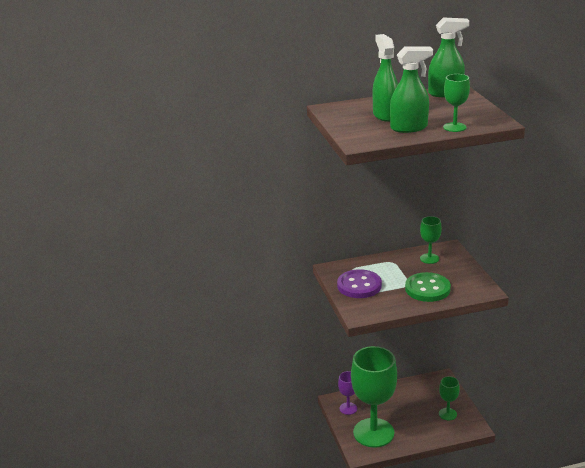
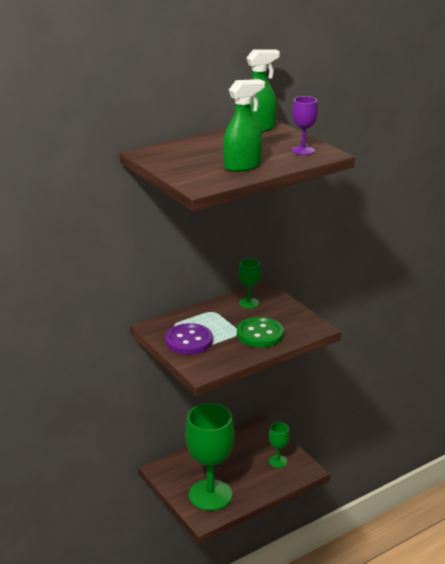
camera: 20 degrees left, 0 degrees up
purple goblet [338,371,357,415] -> purple goblet moved to [292,96,318,155]
green spray bottle [372,34,398,122] -> none
green goblet [443,74,470,132] -> none

